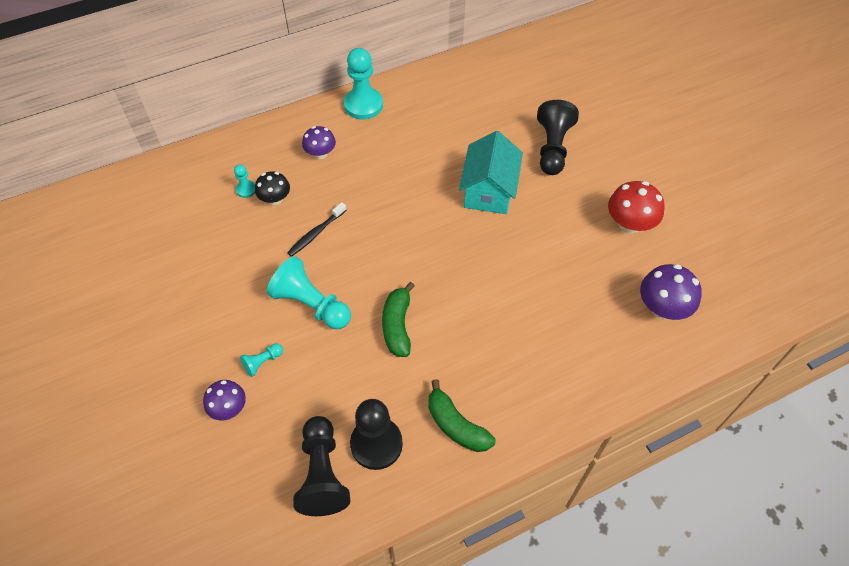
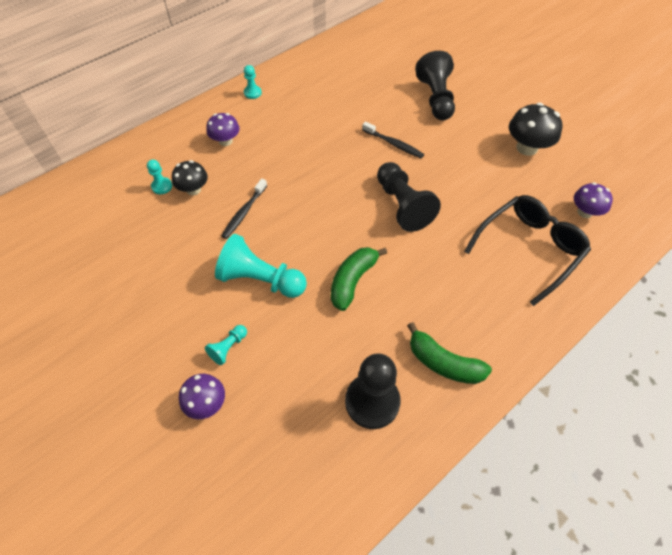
camera: 15 degrees left, 0 degrees up
black pawn [293,416,350,516] -> black pawn moved to [377,162,441,232]
turquoise pawn [344,48,383,119] -> turquoise pawn [244,65,262,99], size x0.48
green banana [382,282,415,357] -> green banana turned 45 degrees clockwise [331,247,387,311]
turquoise house [459,131,523,214] -> black toothbrush [362,121,424,158]
red mushroom [608,181,664,234] -> black mushroom [509,103,563,156]
purple mushroom [640,264,702,320] -> purple mushroom [574,182,613,218], size x0.66
none -> black glasses [464,195,591,306]

